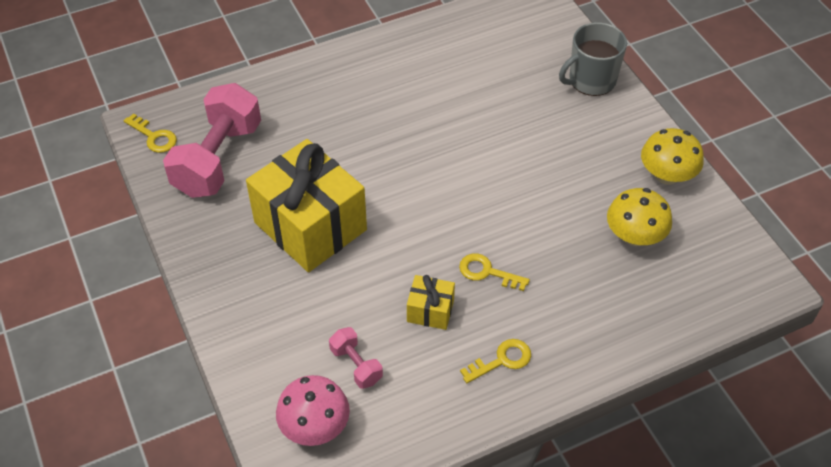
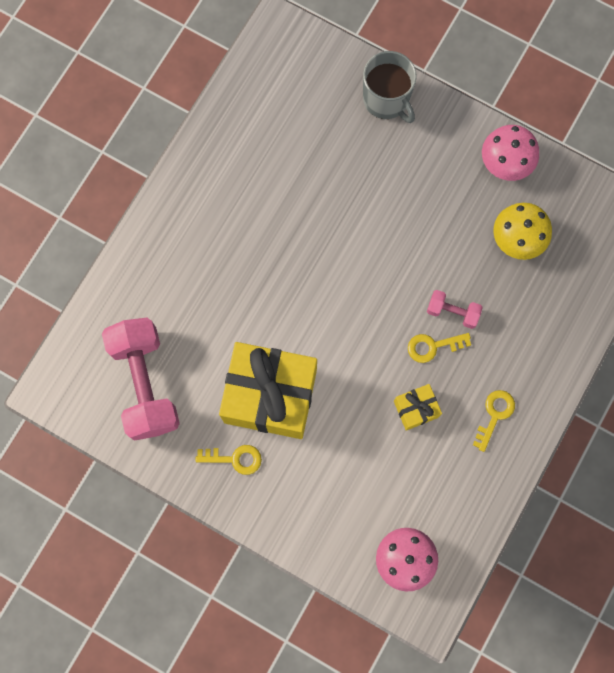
camera: 35 degrees left, 25 degrees up
yellow key [124,113,177,153] -> yellow key moved to [196,445,262,475]
pink dumbbell [329,327,383,389] -> pink dumbbell moved to [427,290,483,329]
grey mug [559,22,627,96] -> grey mug turned 60 degrees counterclockwise [363,51,417,123]
yellow mushroom [641,128,704,185] -> pink mushroom [482,125,539,181]

